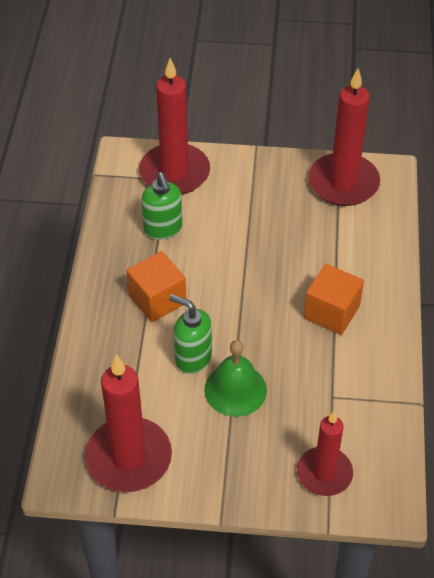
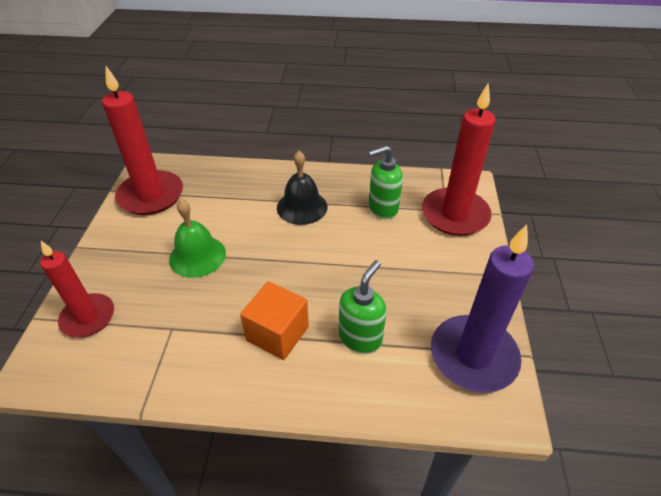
camera: 90 degrees right, 5 degrees down
orange cube [126,251,186,322] -> black bell [277,151,327,225]
green soap dispenser [169,294,212,374] -> green soap dispenser moved to [339,260,387,354]
red candle [308,68,380,206] -> purple candle [431,225,534,393]

